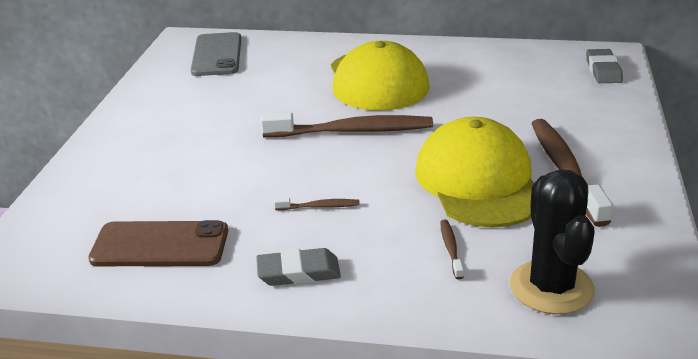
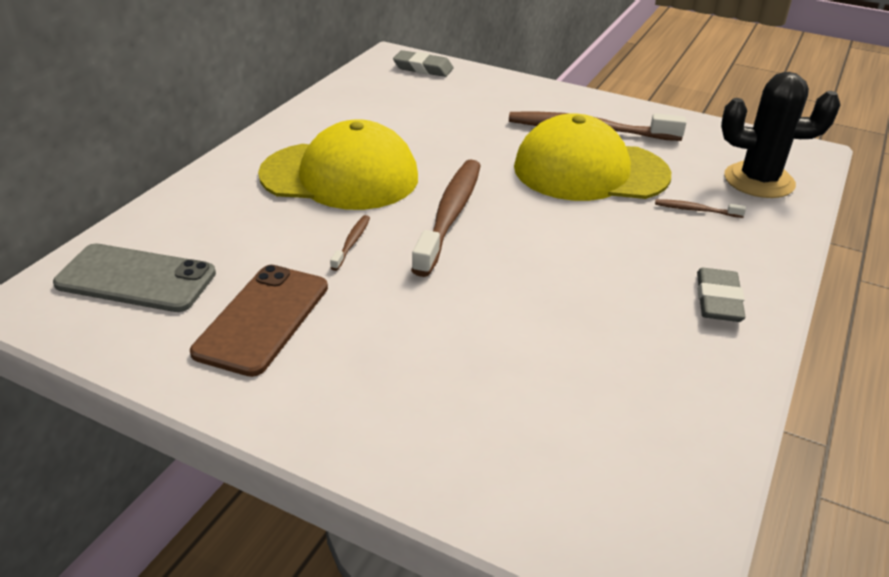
camera: 75 degrees left, 5 degrees up
brown phone [88,220,228,266] -> brown phone moved to [190,265,328,377]
brown toothbrush [274,198,360,210] -> brown toothbrush moved to [330,215,370,271]

